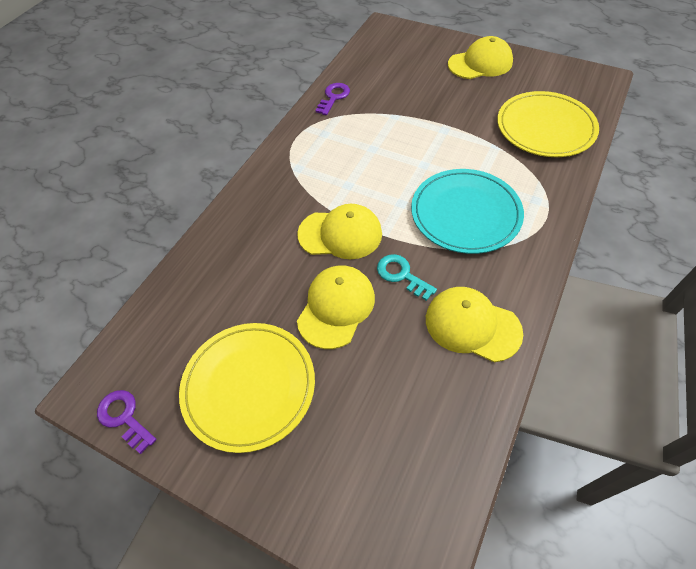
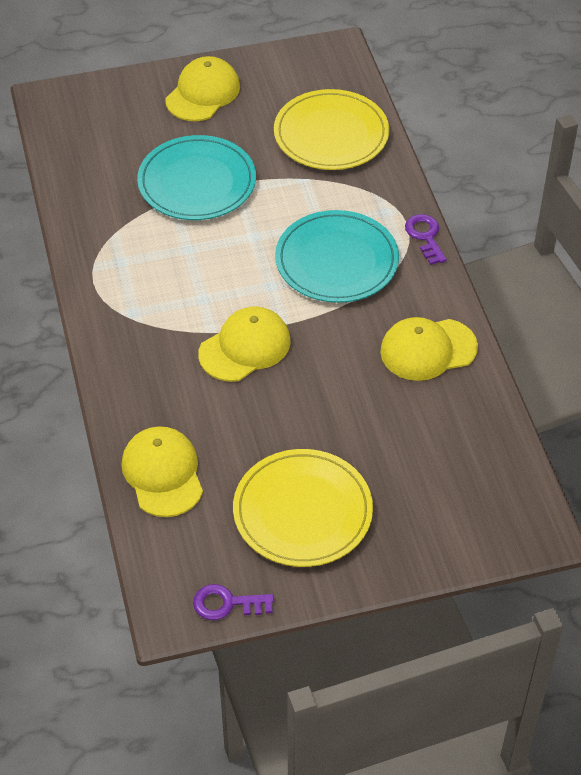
camera: 45 degrees left, 5 degrees down
yellow cap [297,266,375,349] -> yellow cap moved to [122,426,203,517]
purple key [316,83,350,115] -> purple key moved to [405,214,447,265]
turquoise key [377,254,437,301] -> none
none -> turquoise plate [137,135,256,220]

